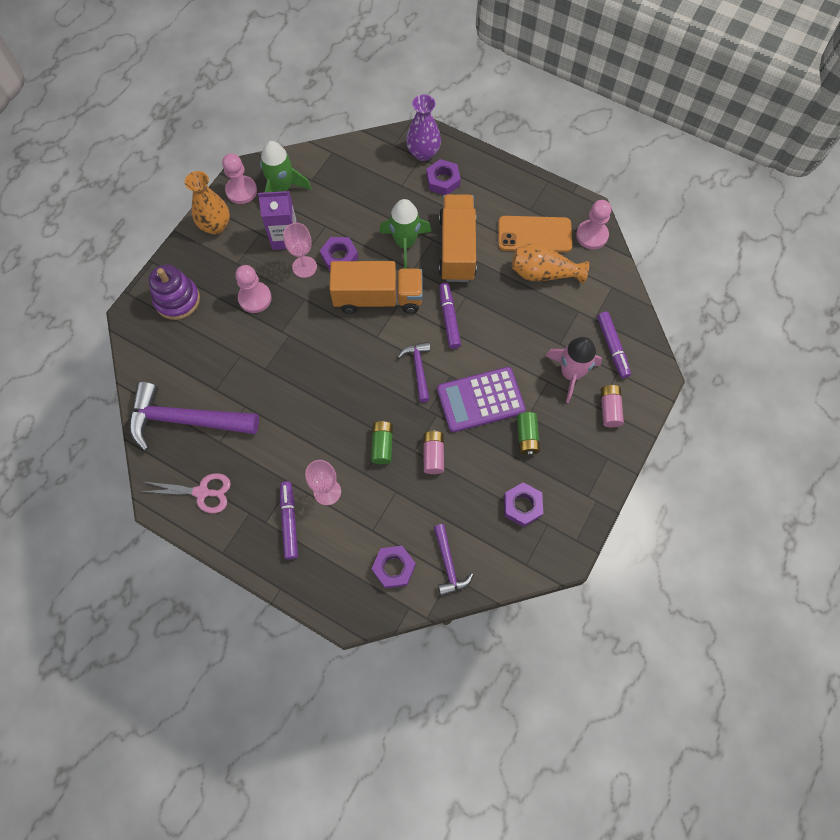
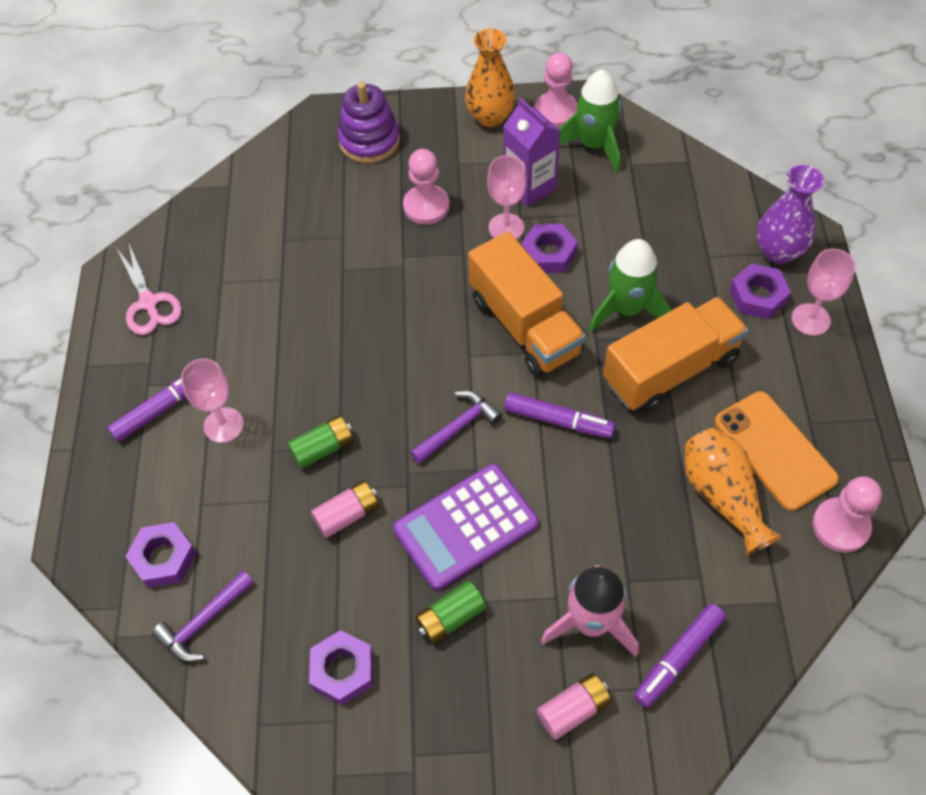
camera: 60 degrees right, 10 degrees down
purple hammer [130,382,259,451] -> none
purple calculator [437,367,526,432] -> purple calculator turned 75 degrees counterclockwise [393,464,539,590]
purple marker [439,283,461,349] -> purple marker turned 60 degrees clockwise [504,392,615,438]
none -> pink goblet [791,248,856,336]

